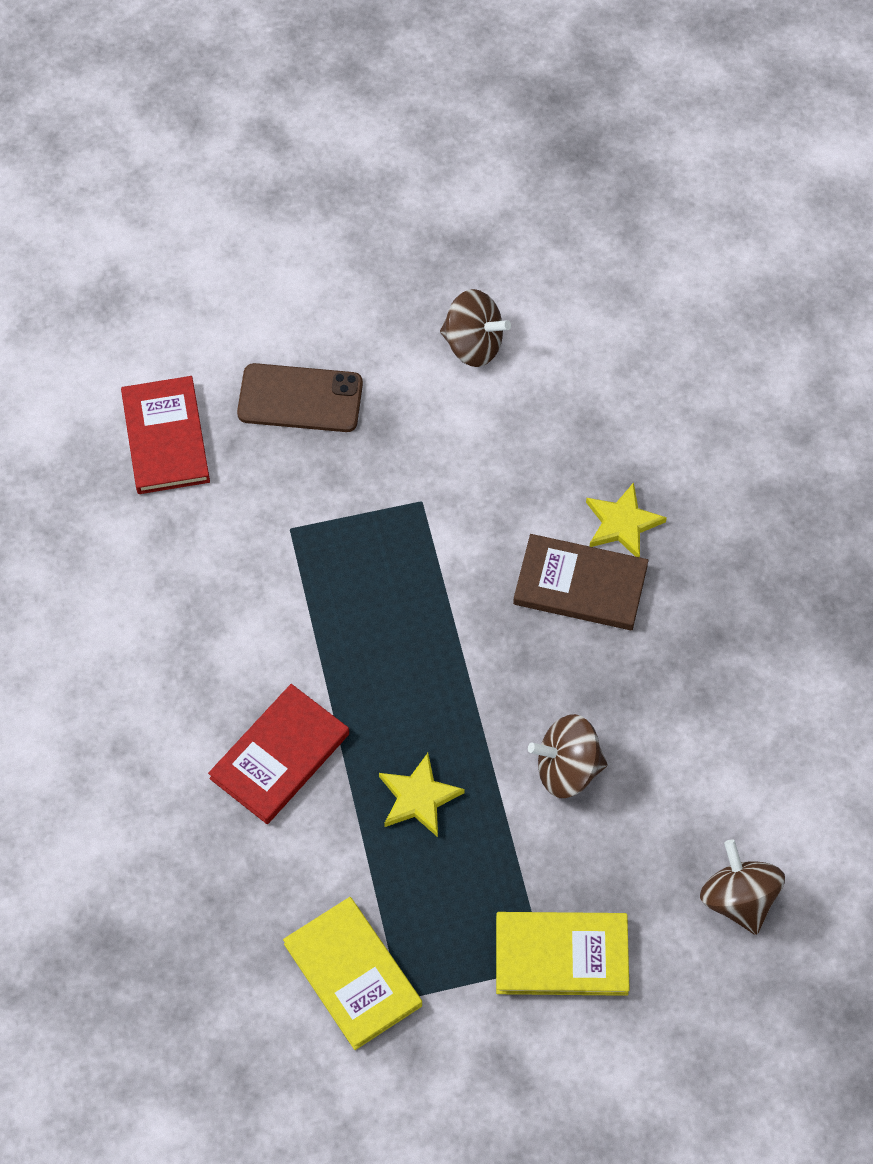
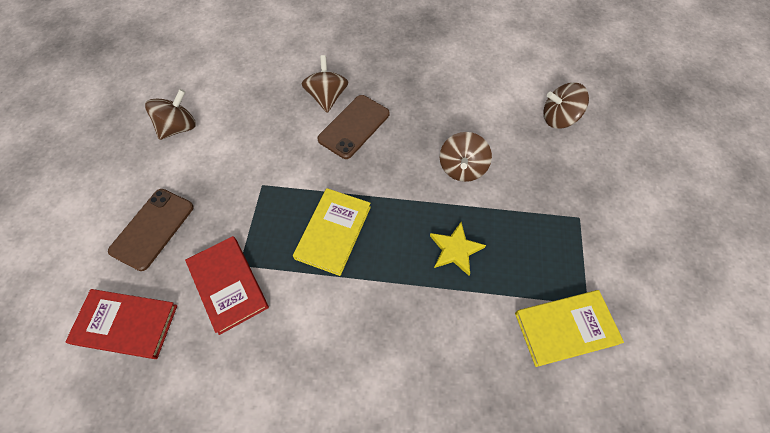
camera: 70 degrees left, 0 degrees up
red book [208,684,349,824] -> red book moved to [185,236,269,335]
yellow book [496,912,630,996] -> yellow book moved to [293,188,371,276]
brown book [513,534,649,630] -> brown phone [317,95,389,159]
yellow star [586,482,667,557] -> brown spinning top [302,55,349,113]

